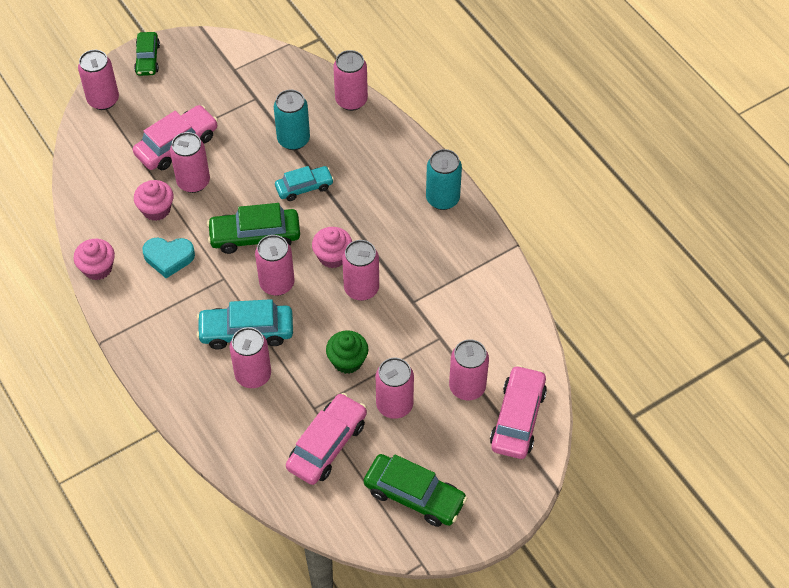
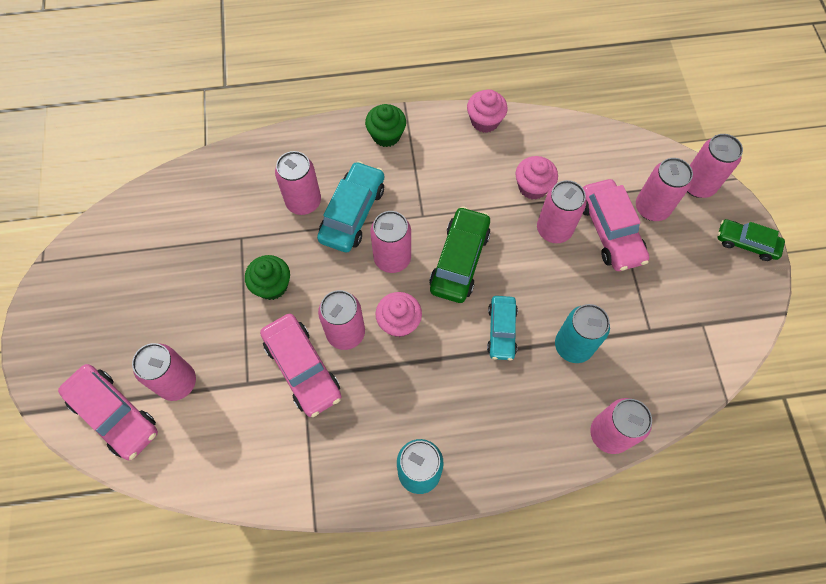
camera: 115 degrees right, 10 degrees up
turquoise heart [142,238,195,278] -> none
pink car [286,393,367,485] -> pink car moved to [260,314,342,417]
green car [364,454,467,527] -> none
pink can [376,358,414,419] -> pink can moved to [636,158,693,221]
none -> green cupcake [365,104,406,147]

